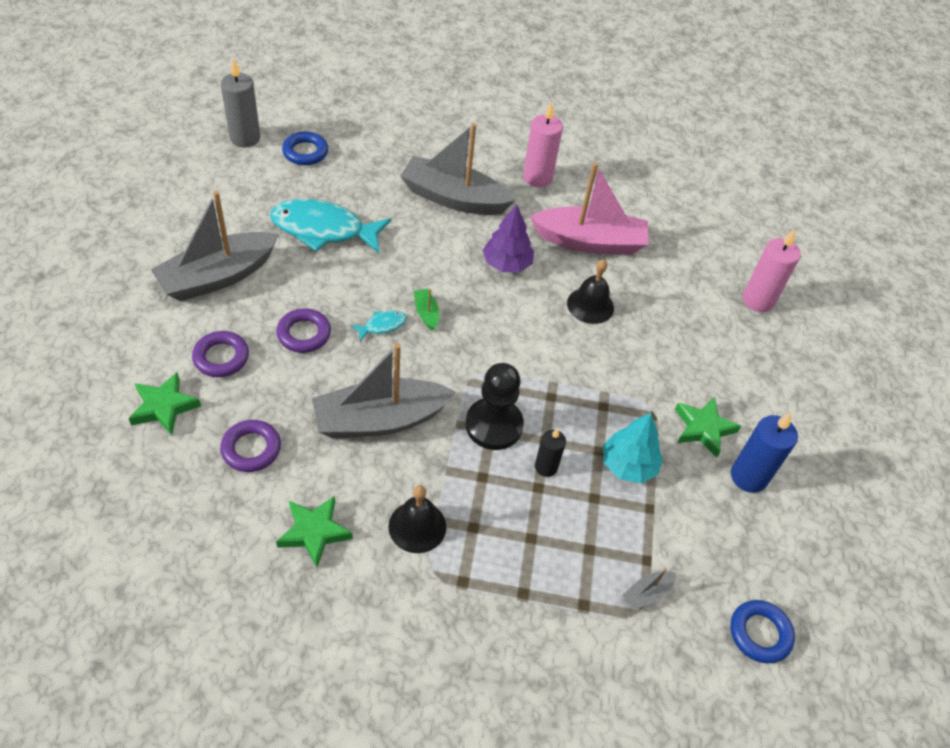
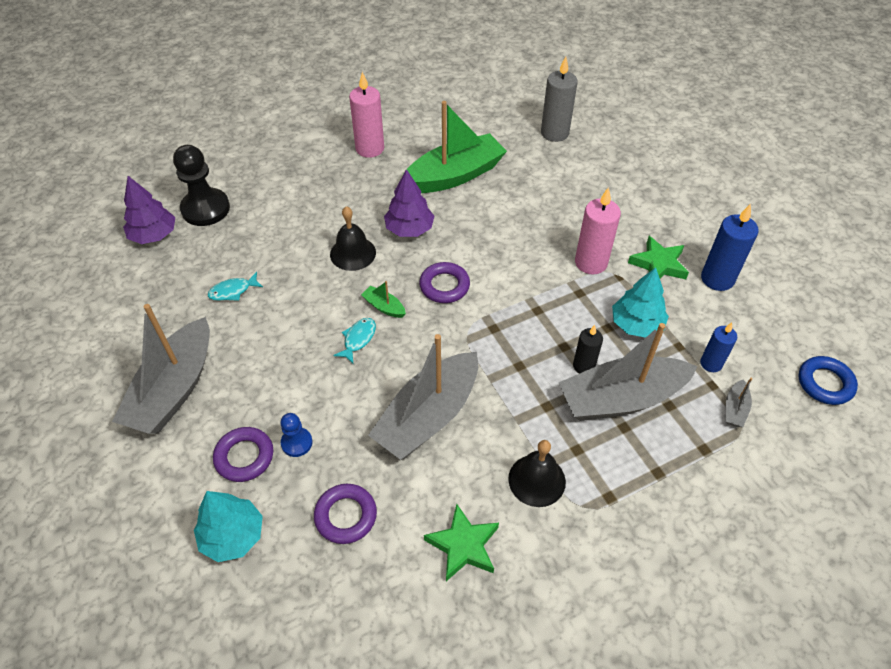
camera: 30 degrees left, 0 degrees up
green star [128,373,201,435] -> turquoise tree [194,491,263,562]
grey candle [221,58,260,147] -> grey candle moved to [541,57,578,142]
turquoise fish [270,199,391,253] -> turquoise fish [208,272,263,301], size x0.43
purple ring [276,308,331,353] -> purple ring moved to [419,262,470,303]
blue ring [282,132,328,165] -> purple tree [123,176,175,244]
grey boat [400,123,516,215] -> grey boat moved to [559,323,697,421]
black pawn [466,363,524,450] -> black pawn moved to [173,145,230,226]
pink boat [530,162,648,255] -> green boat [404,101,507,193]
black bell [567,259,614,324] -> black bell moved to [330,206,376,271]
pink candle [743,229,801,312] -> pink candle moved to [575,187,621,274]
none -> blue pawn [280,413,313,457]
none -> blue candle [700,323,737,372]

